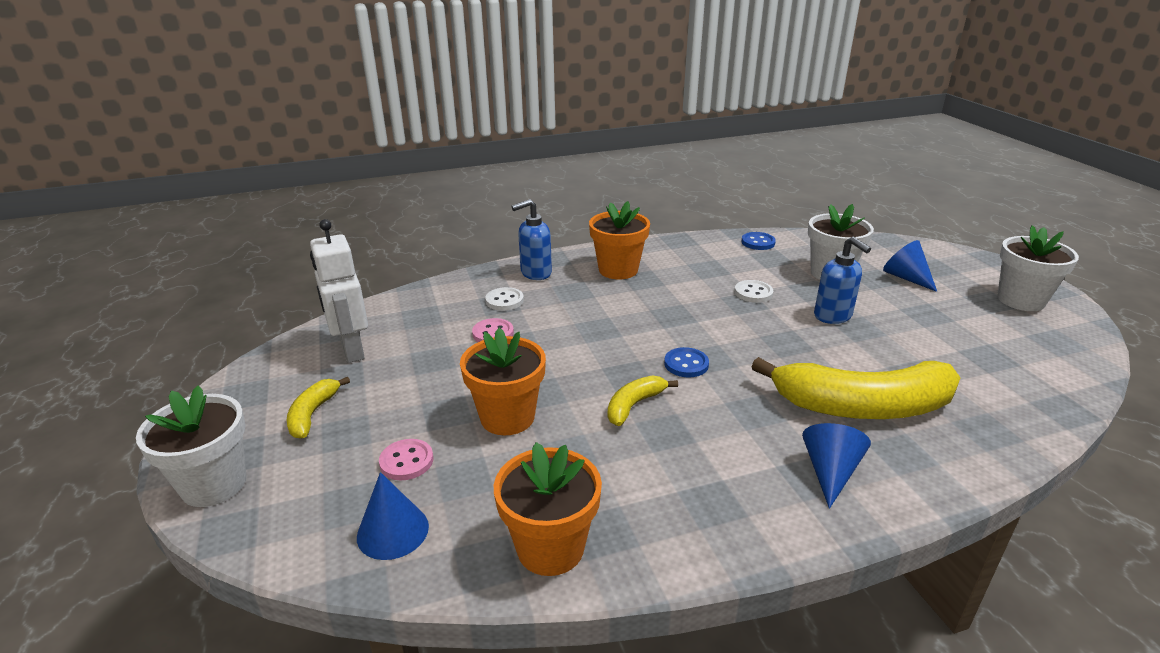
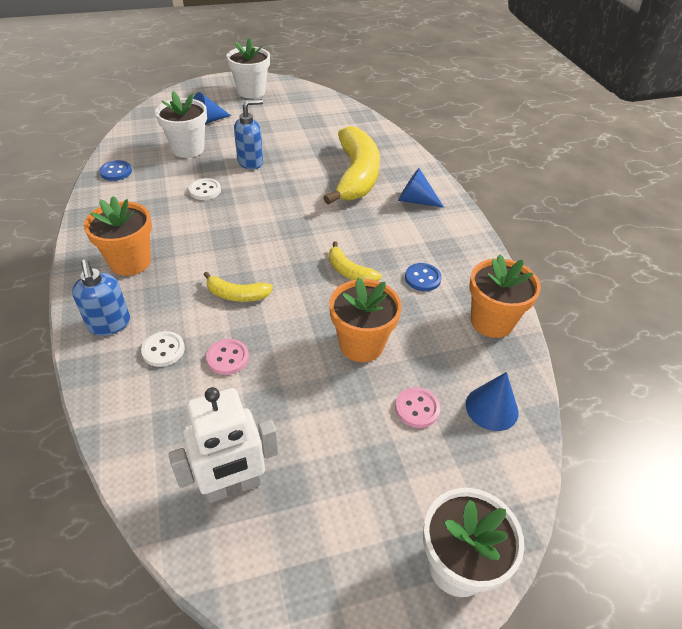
camera: 90 degrees left, 15 degrees up
yellow banana [286,377,350,439] -> yellow banana moved to [204,272,273,302]
blue button [664,347,709,378] -> blue button moved to [405,263,442,291]

